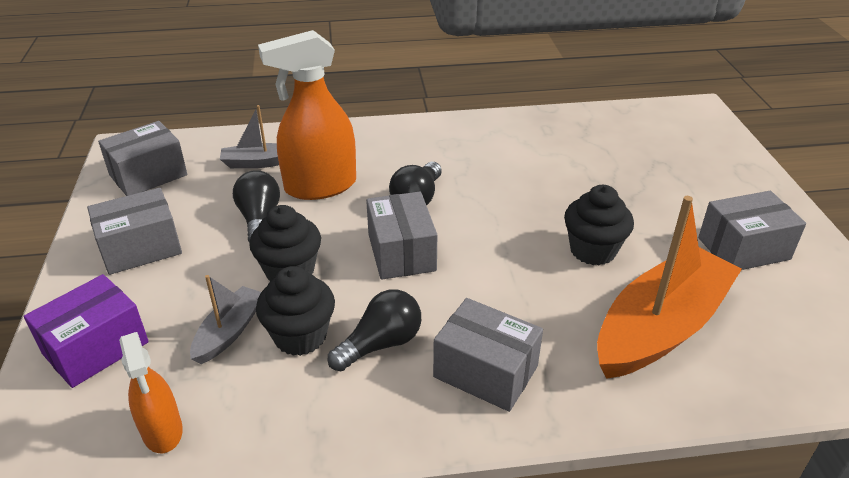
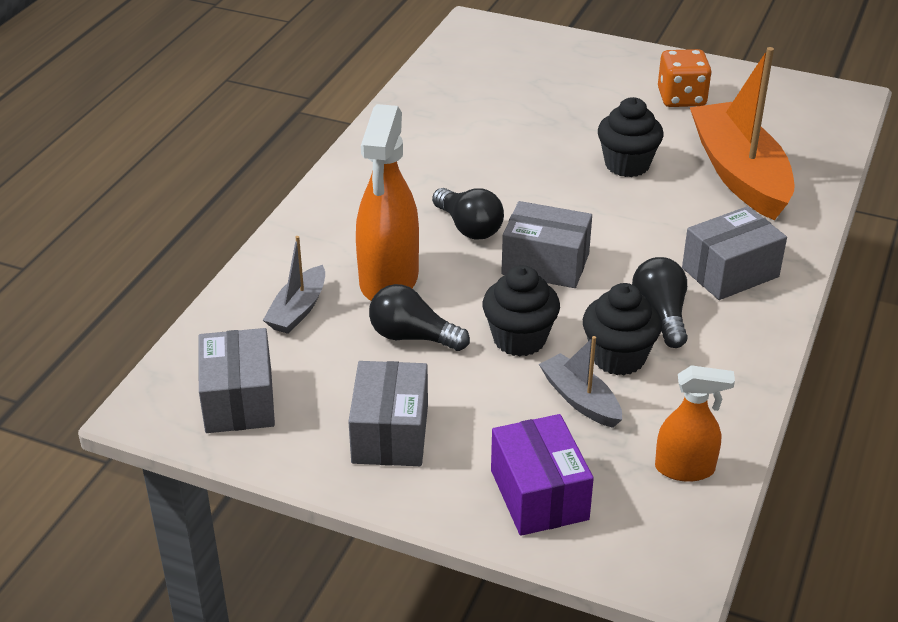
camera: 60 degrees left, 0 degrees up
grey box [698,191,806,270] -> orange dice [658,49,711,107]

